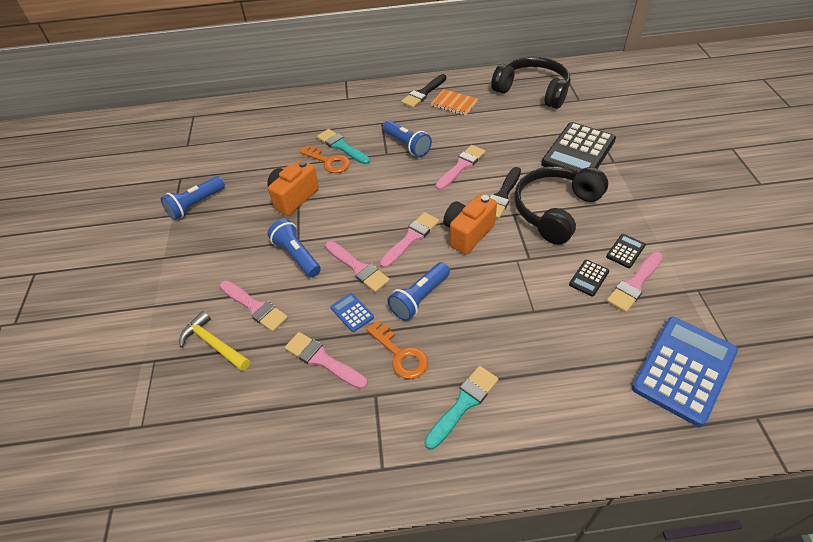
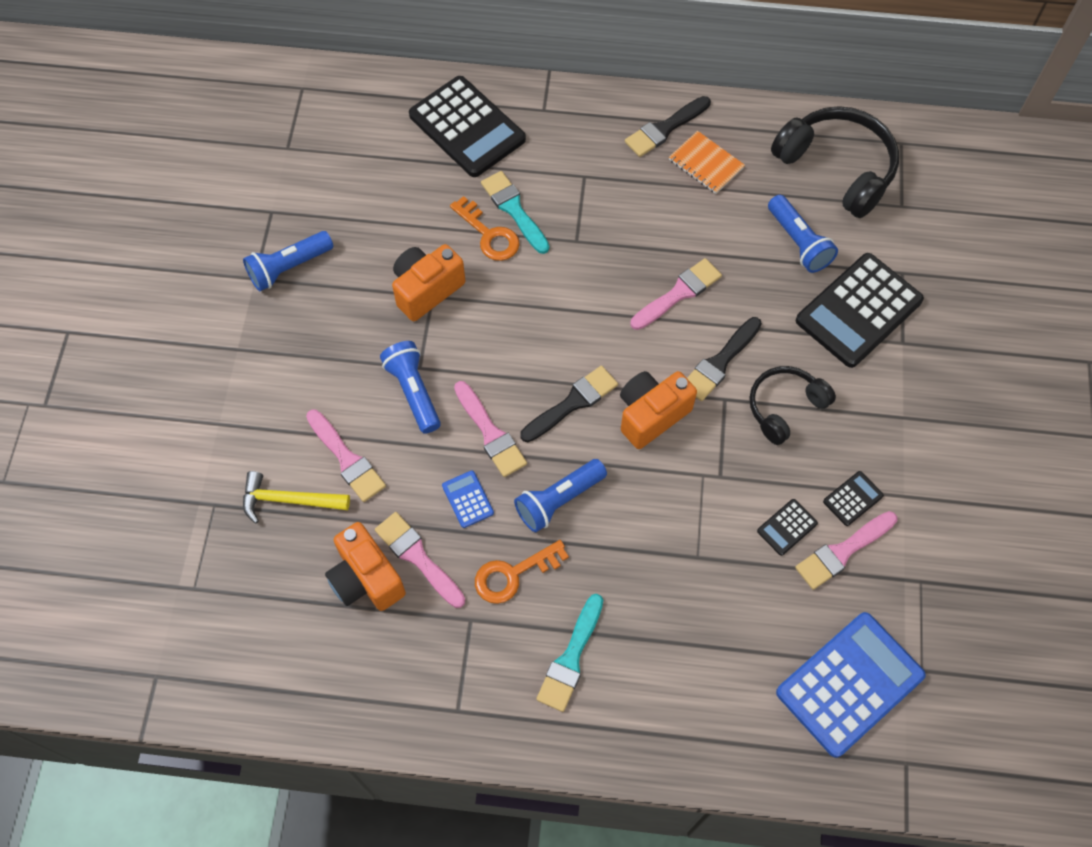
camera: 10 degrees right, 15 degrees up
yellow hammer [179,311,250,371] -> yellow hammer turned 45 degrees counterclockwise [243,471,350,523]
orange key [366,321,428,379] -> orange key turned 90 degrees clockwise [475,540,569,604]
pink brush [380,212,439,268] -> black brush [521,366,618,442]
blue flashlight [383,120,432,157] -> blue flashlight moved to [768,195,838,273]
turquoise brush [424,366,499,450] -> turquoise brush turned 150 degrees clockwise [536,594,603,712]
black headphones [514,166,608,245] -> black headphones [749,366,836,445], size x0.62
none -> orange camera [325,522,406,611]
none -> black calculator [409,76,526,177]

